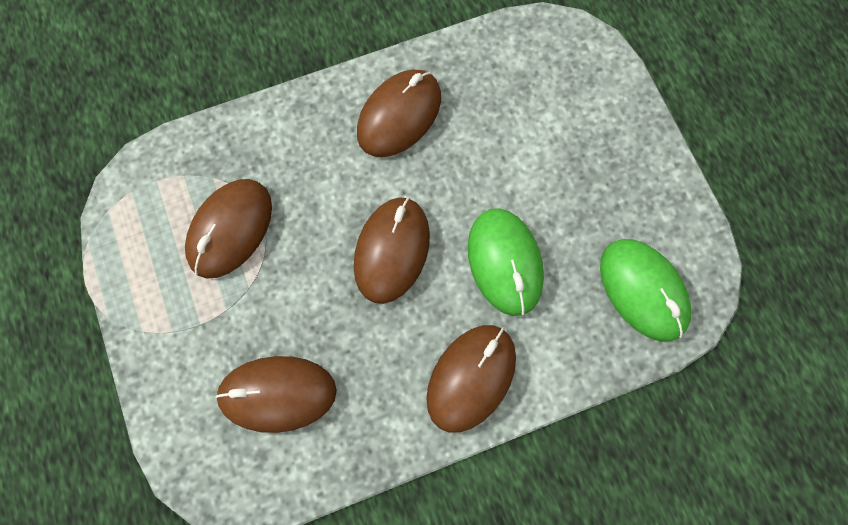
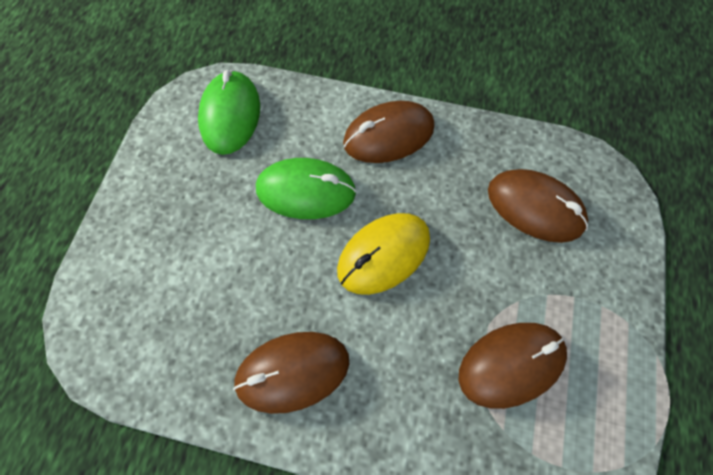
camera: 145 degrees left, 5 degrees down
brown mouse [354,197,430,304] -> yellow mouse [337,213,430,295]
green mouse [468,208,544,316] -> green mouse turned 75 degrees clockwise [256,158,356,219]

